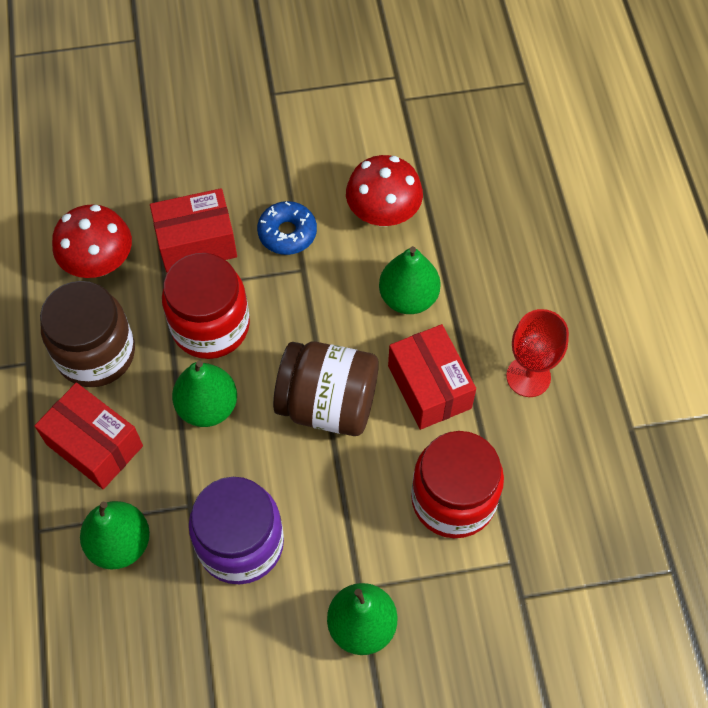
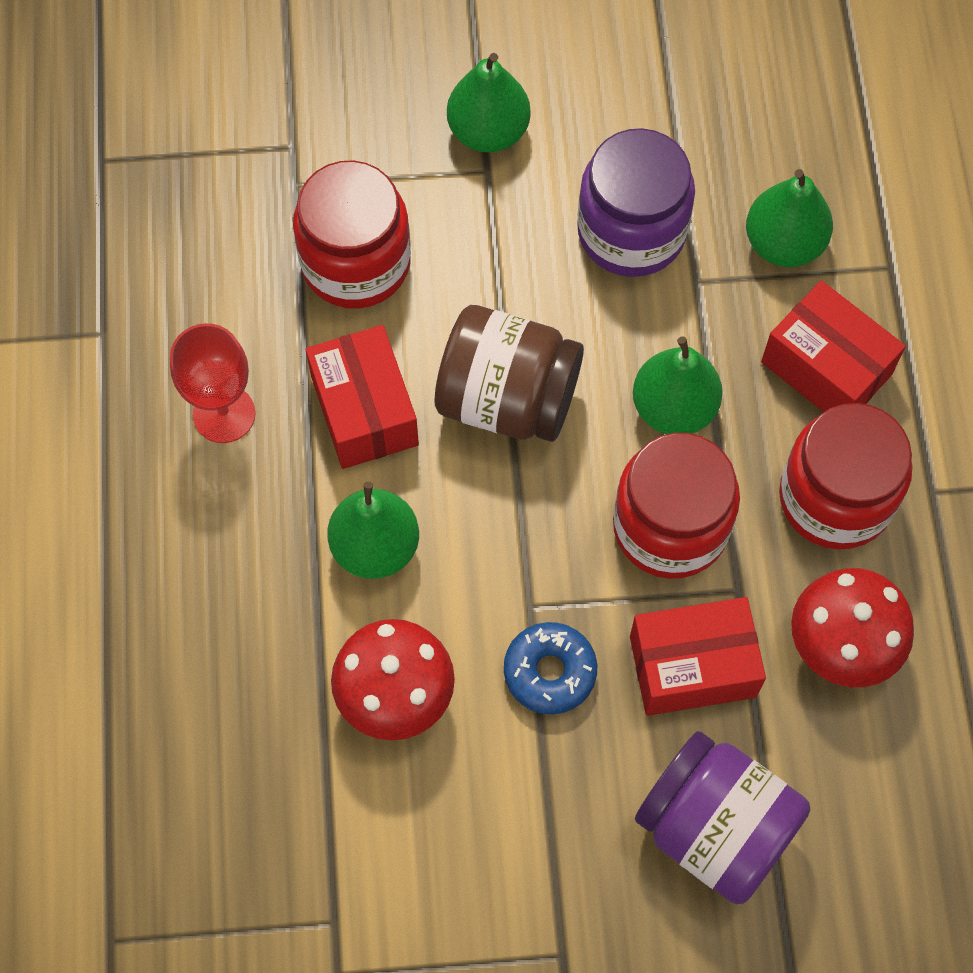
camera: 175 degrees left, 5 degrees up
brown jar [40,281,135,387] -> red jar [779,403,912,550]
none -> purple jar [635,731,811,904]

